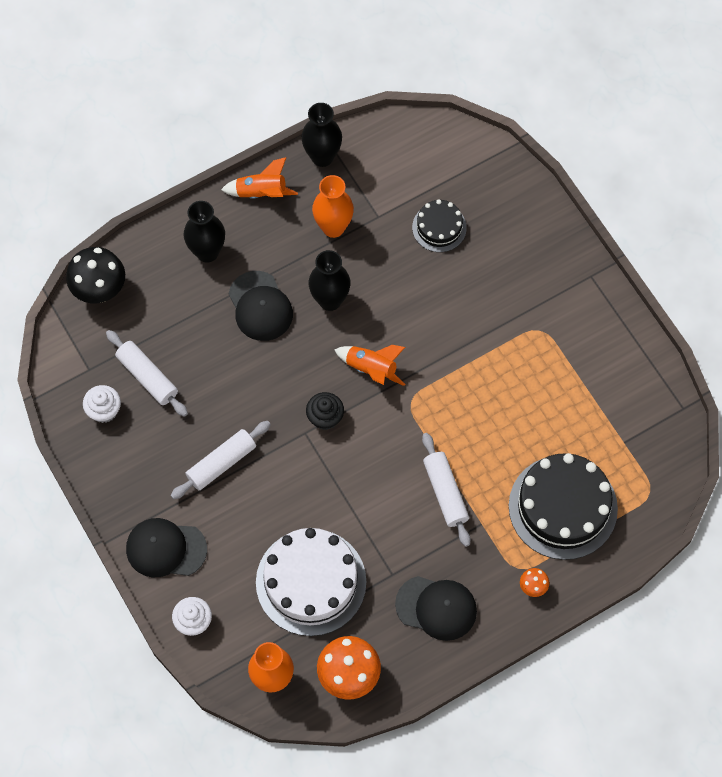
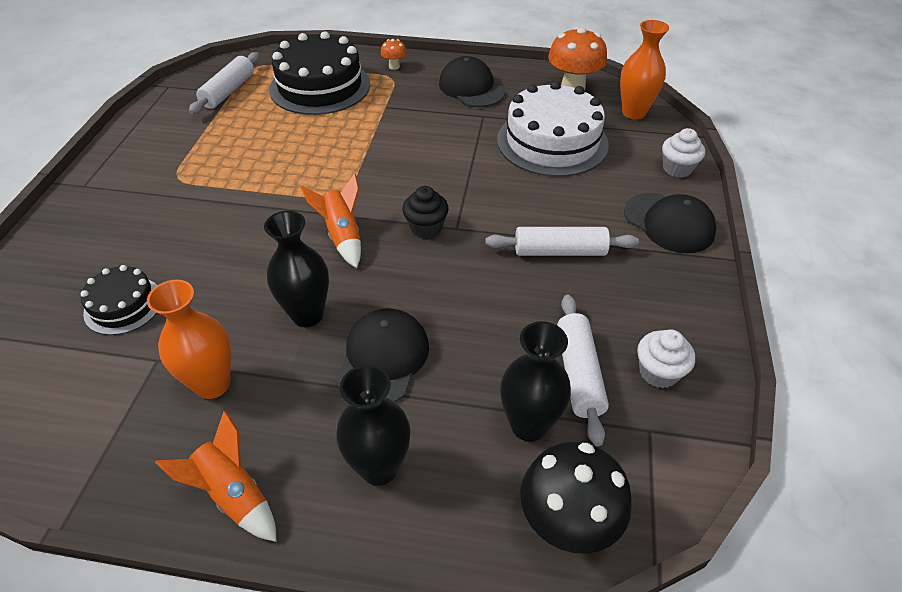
camera: 140 degrees left, 20 degrees down
black vase [301,103,342,167] -> black vase moved to [500,321,571,442]
white rolling pin [422,433,470,547] -> white rolling pin moved to [189,52,260,114]

